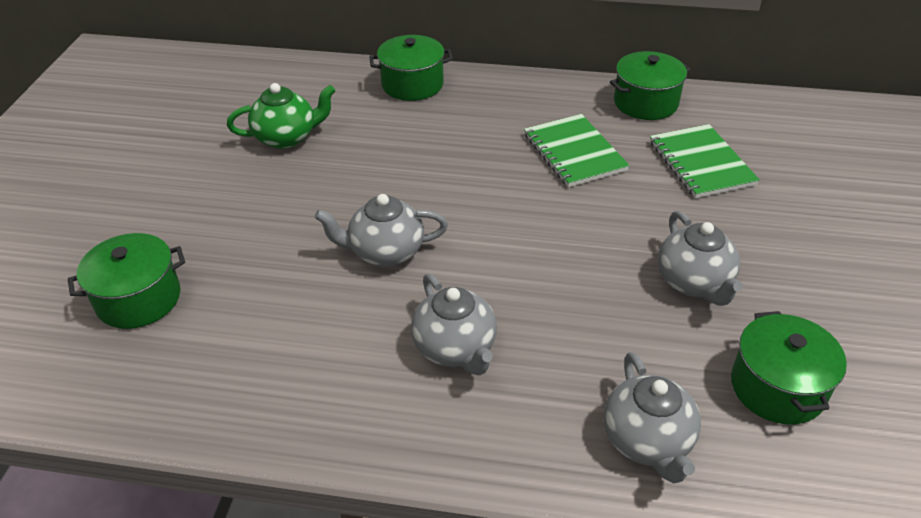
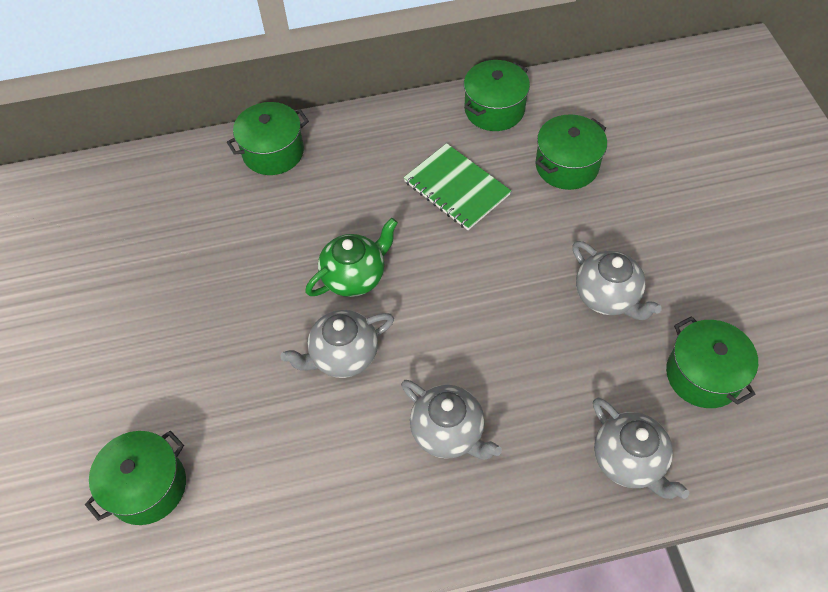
camera: 20 degrees left, 15 degrees up
green teapot [227,83,336,149] -> green teapot moved to [305,218,398,297]
green notebook [650,124,760,198] -> green pot [536,114,607,190]

